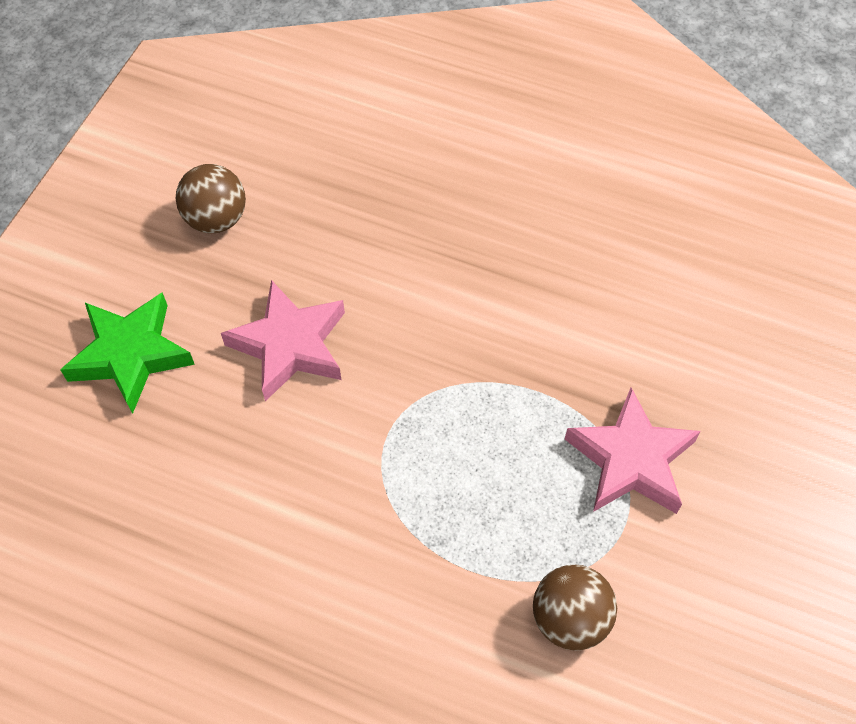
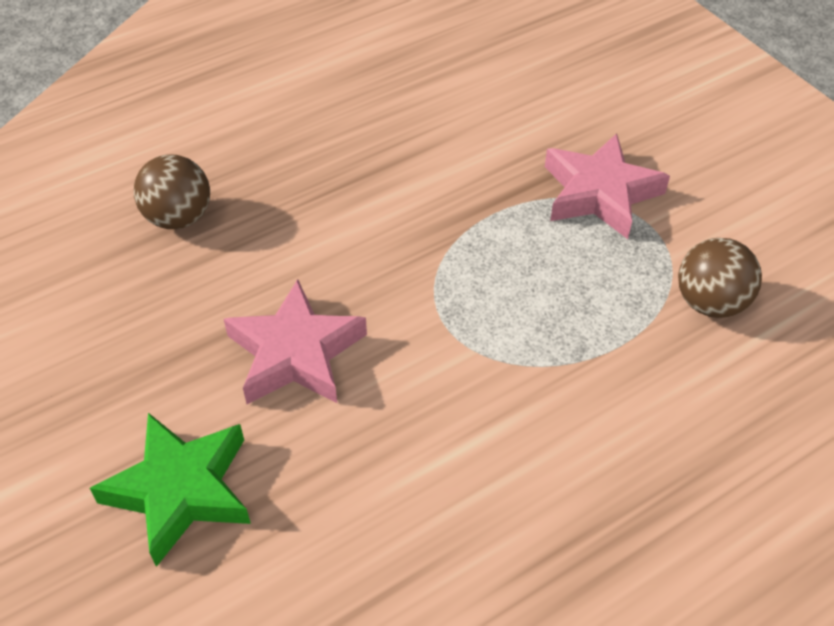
camera: 55 degrees left, 10 degrees down
brown ball [176,164,246,233] -> brown ball moved to [134,154,210,229]

